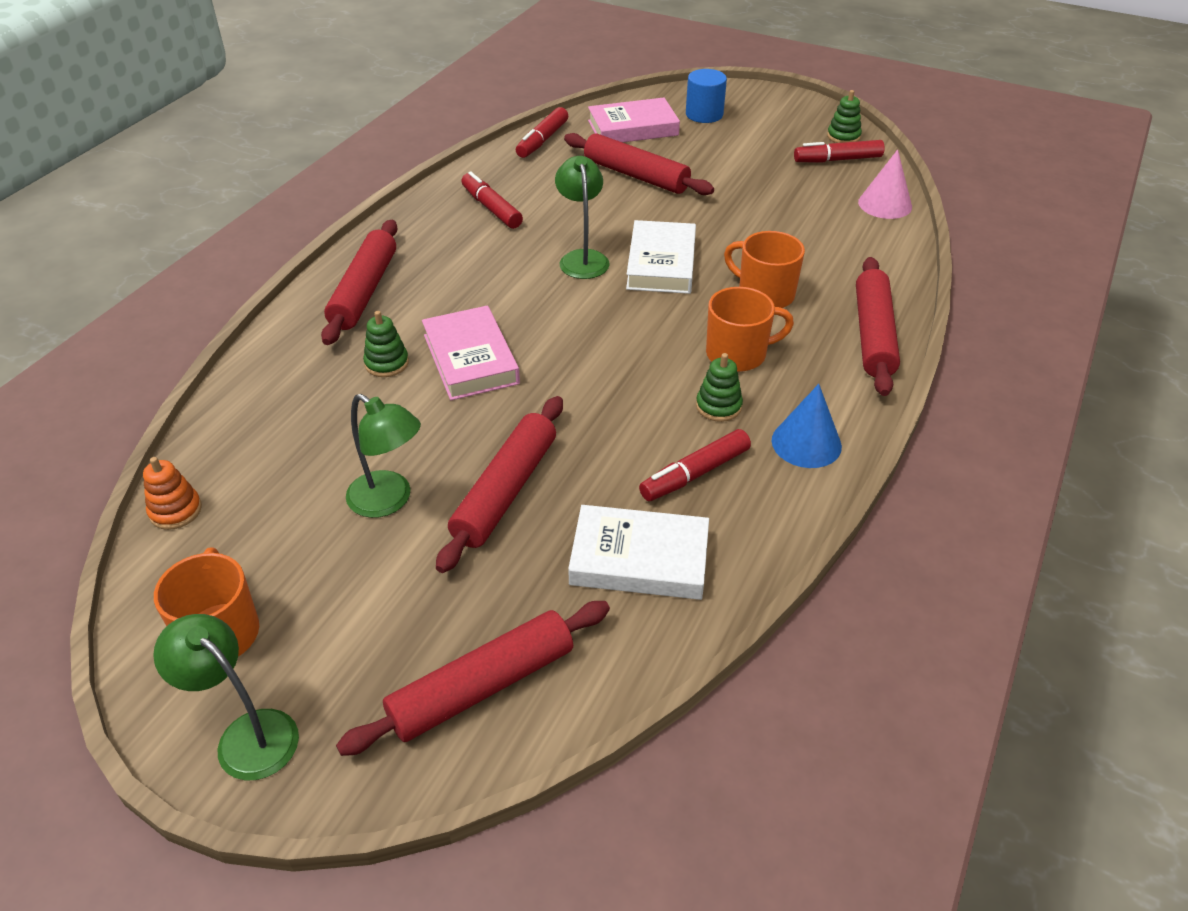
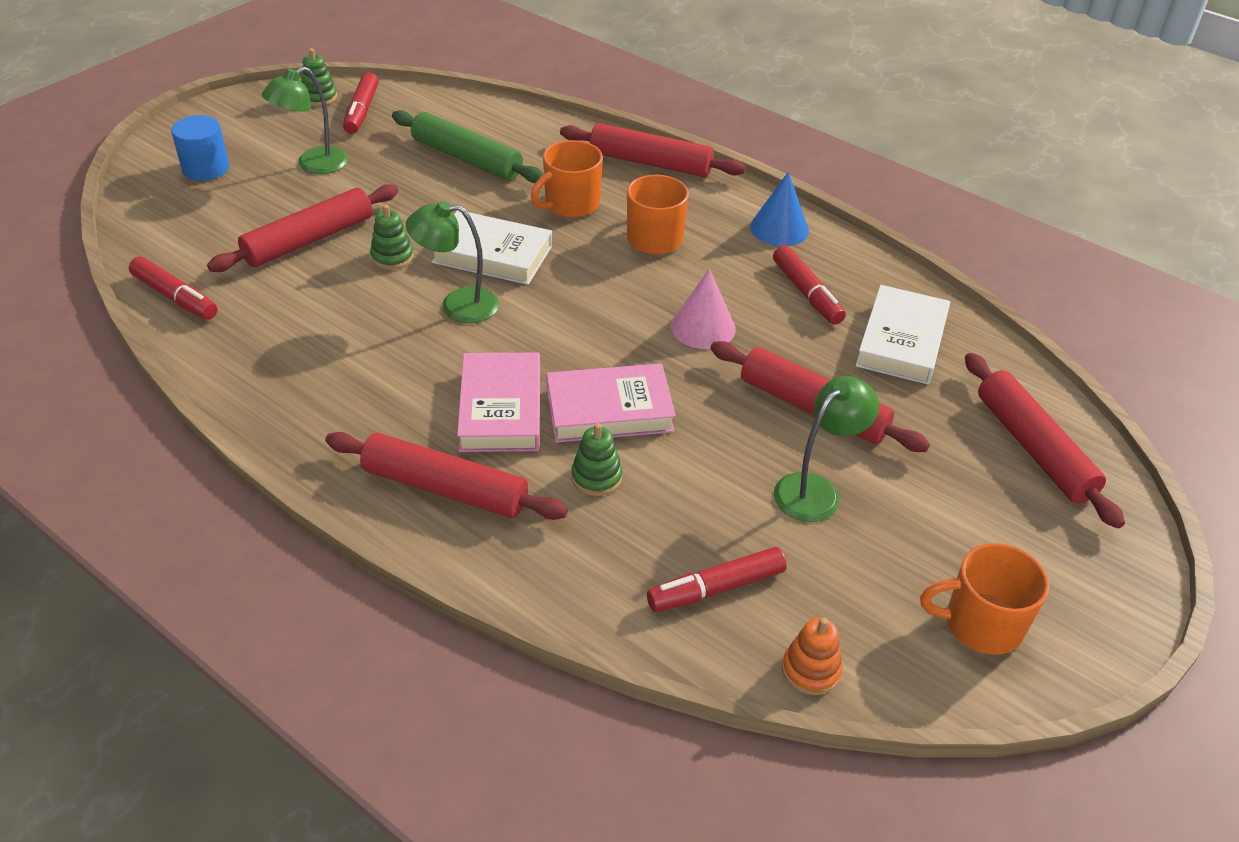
camera: 80 degrees left, 0 degrees up
green lamp [153,614,299,780] -> green lamp moved to [262,66,348,174]
red marker [461,171,523,229] -> red marker moved to [647,547,787,612]
pink book [588,97,680,142] -> pink book moved to [457,353,540,452]
green stacking toy [696,353,743,422] -> green stacking toy moved to [370,205,414,270]
pink cone [858,149,912,219] -> pink cone moved to [671,269,736,349]
none -> green rolling pin [392,110,543,183]

